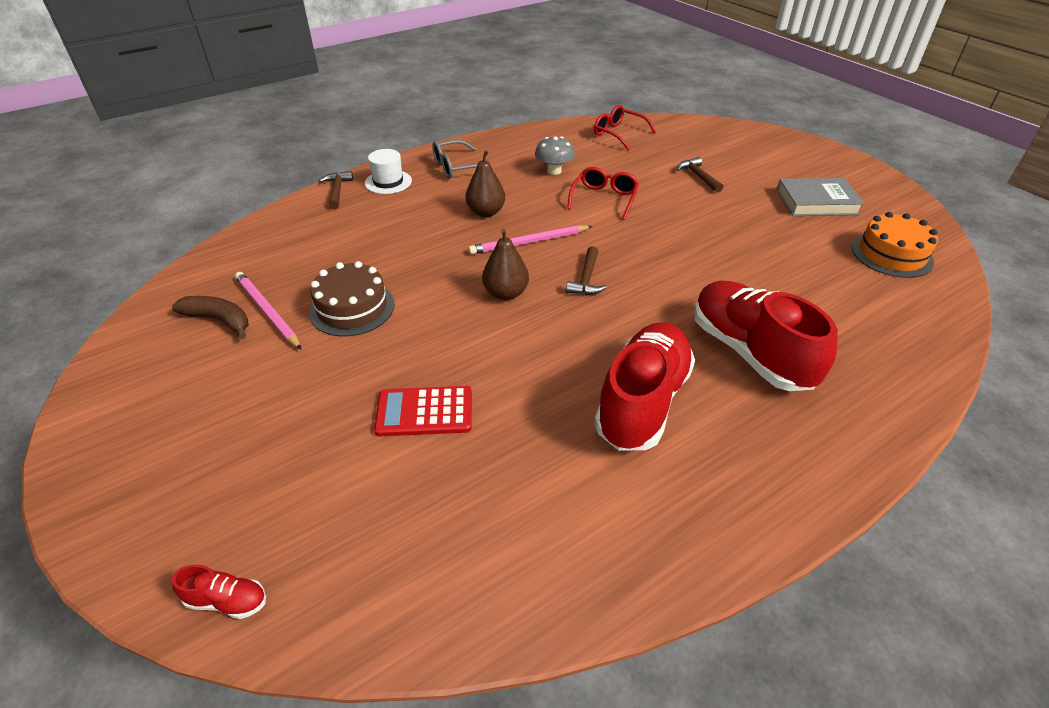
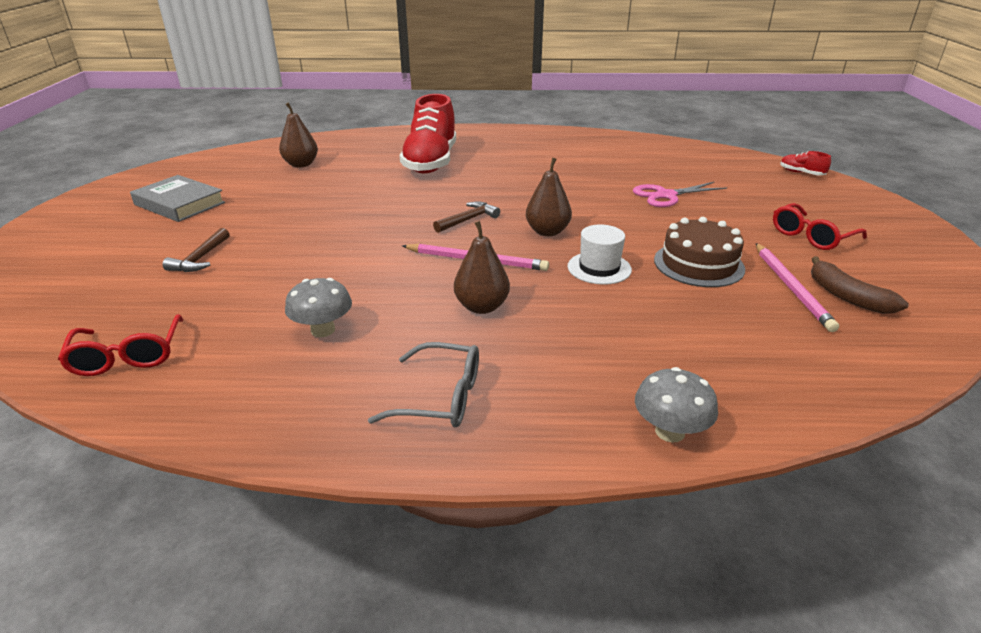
camera: 145 degrees left, 10 degrees down
brown hammer [319,171,353,209] -> grey mushroom [635,367,718,443]
white hat [365,149,412,194] -> white hat moved to [568,225,632,285]
red calculator [374,386,472,436] -> pink scissors [633,182,727,207]
red glasses [567,167,639,220] -> red glasses moved to [773,203,867,250]
red shoe [594,322,695,451] -> none
orange cake [852,212,938,278] -> none
none -> brown pear [279,102,318,168]

